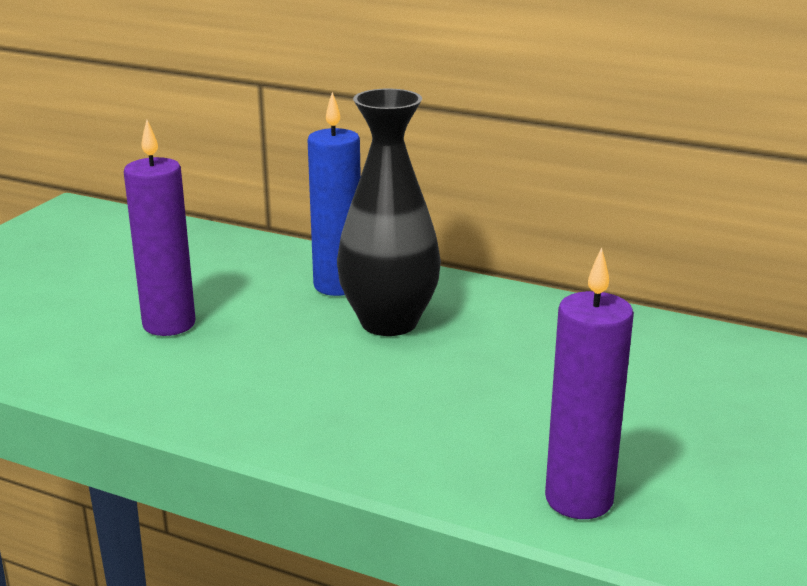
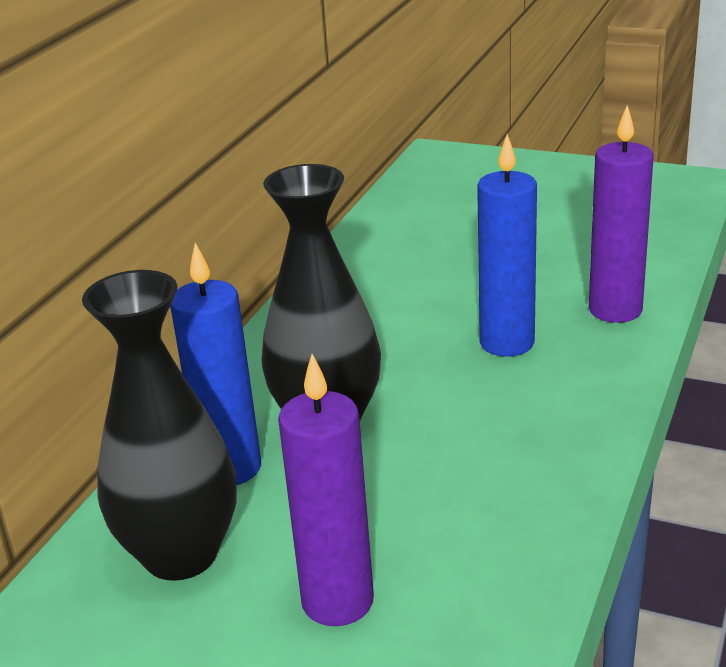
camera: 90 degrees left, 5 degrees up
none -> black vase [82,270,237,581]
none -> blue candle [477,134,537,357]

